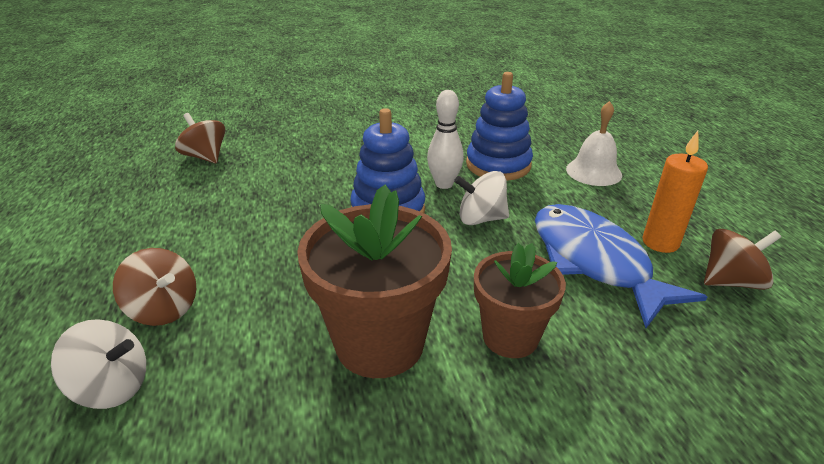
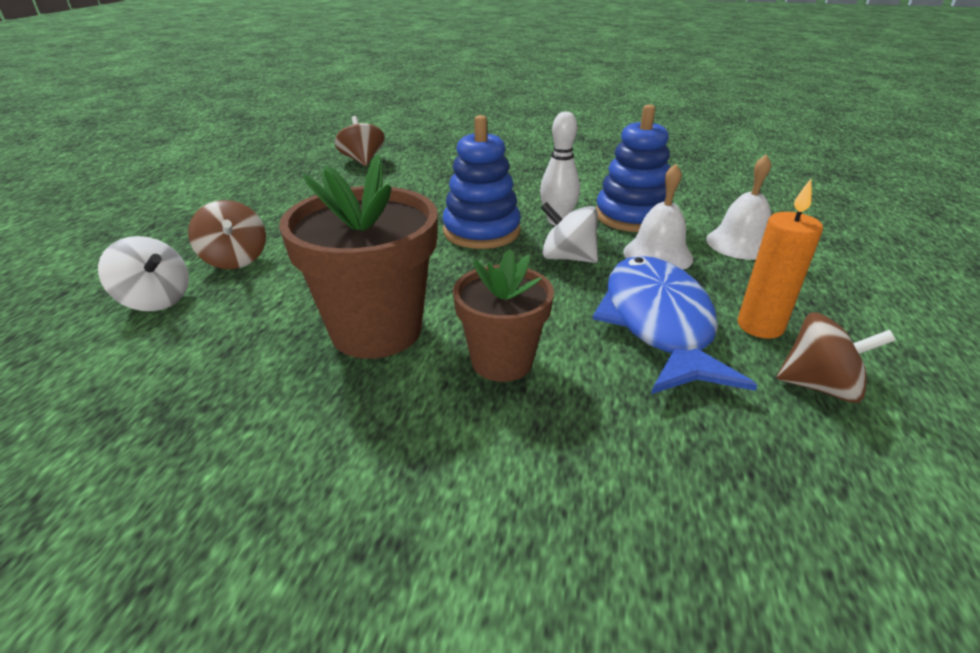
camera: 25 degrees right, 0 degrees up
none -> white bell [623,164,693,270]

